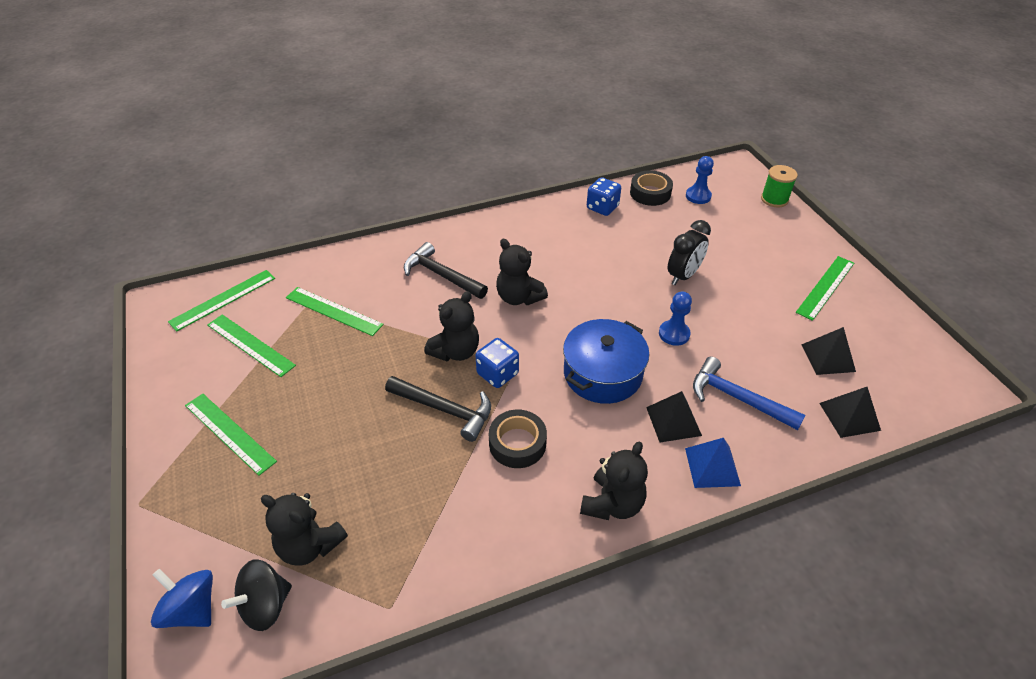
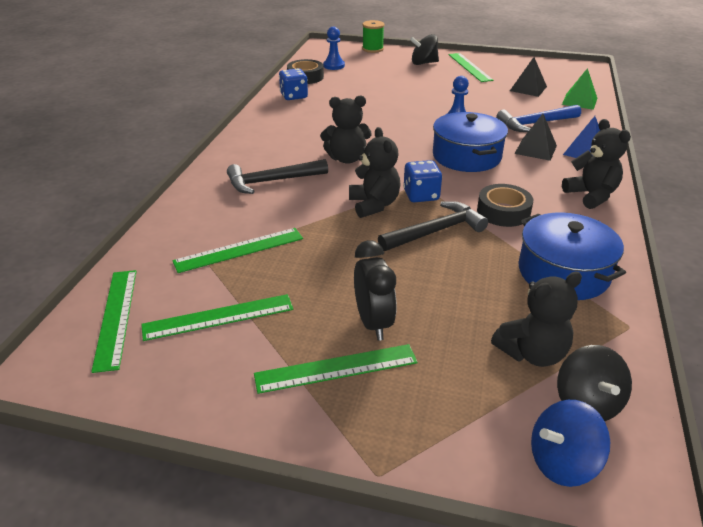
camera: 55 degrees left, 10 degrees down
black clock [668,220,711,285] -> black clock moved to [354,240,397,341]
black pyramid [819,387,881,438] -> green pyramid [562,68,597,110]
none -> black spinning top [410,34,439,65]
none -> blue pot [518,212,626,300]

